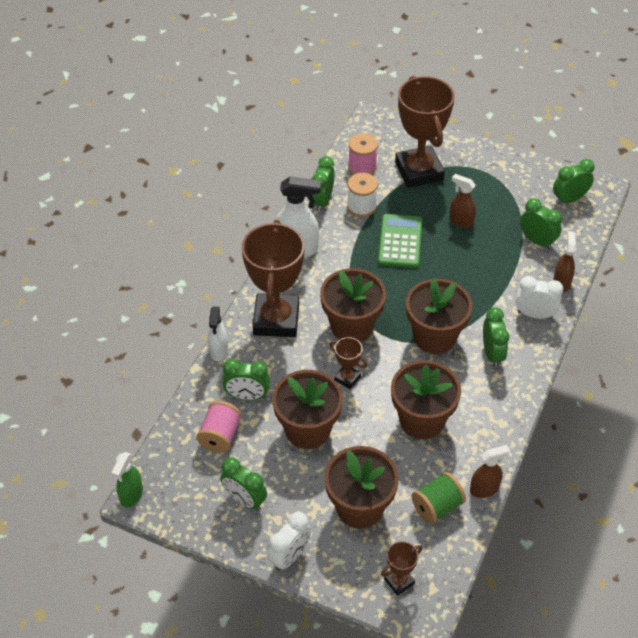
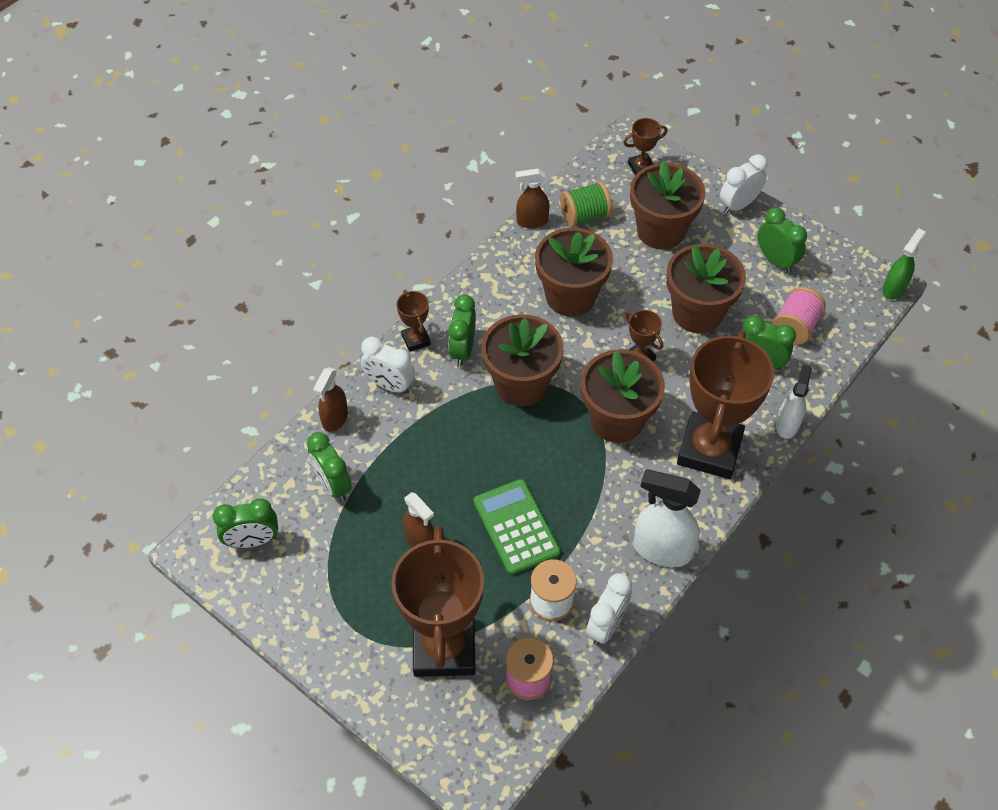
camera: 165 degrees left, 5 degrees up
green clock [312,156,335,212] -> white clock [586,573,632,645]
green calculator [378,214,422,268] -> green calculator turned 135 degrees clockwise [473,479,561,575]
none -> brown trophy [396,290,431,352]

